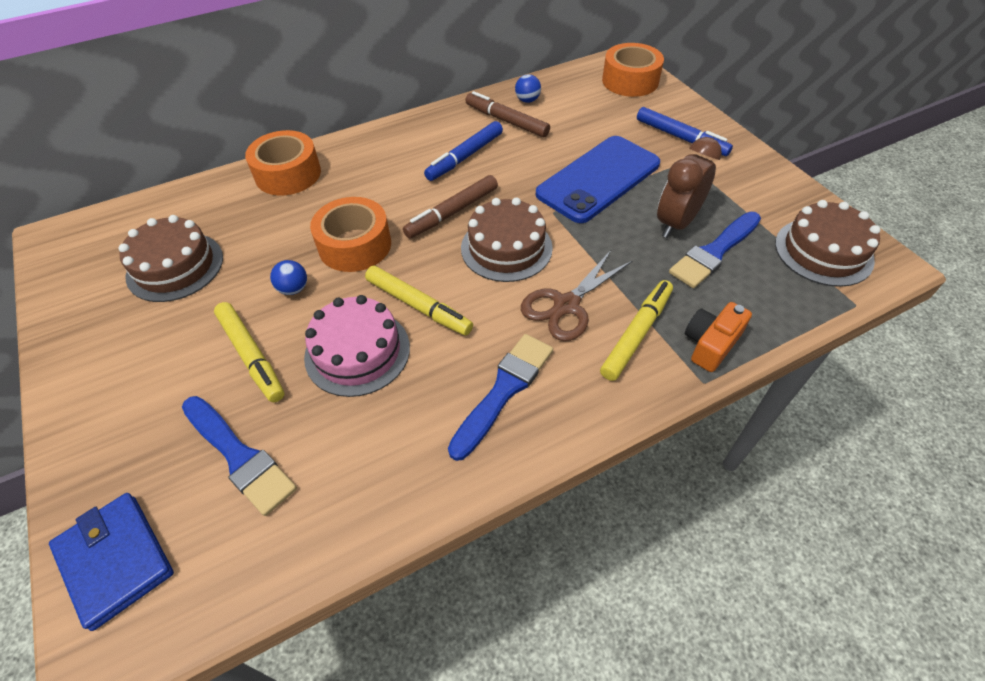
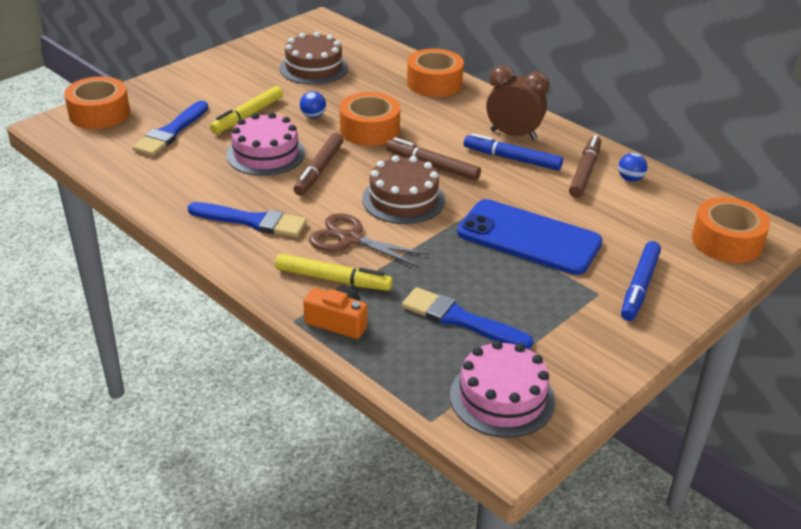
camera: 70 degrees right, 15 degrees down
blue wallet [49,493,174,631] -> orange tape [64,77,130,129]
yellow marker [365,266,473,336] -> brown marker [294,133,344,196]
brown clock [657,137,722,238] -> brown clock moved to [486,65,549,140]
brown cake [775,200,881,287] -> pink cake [450,340,555,438]

